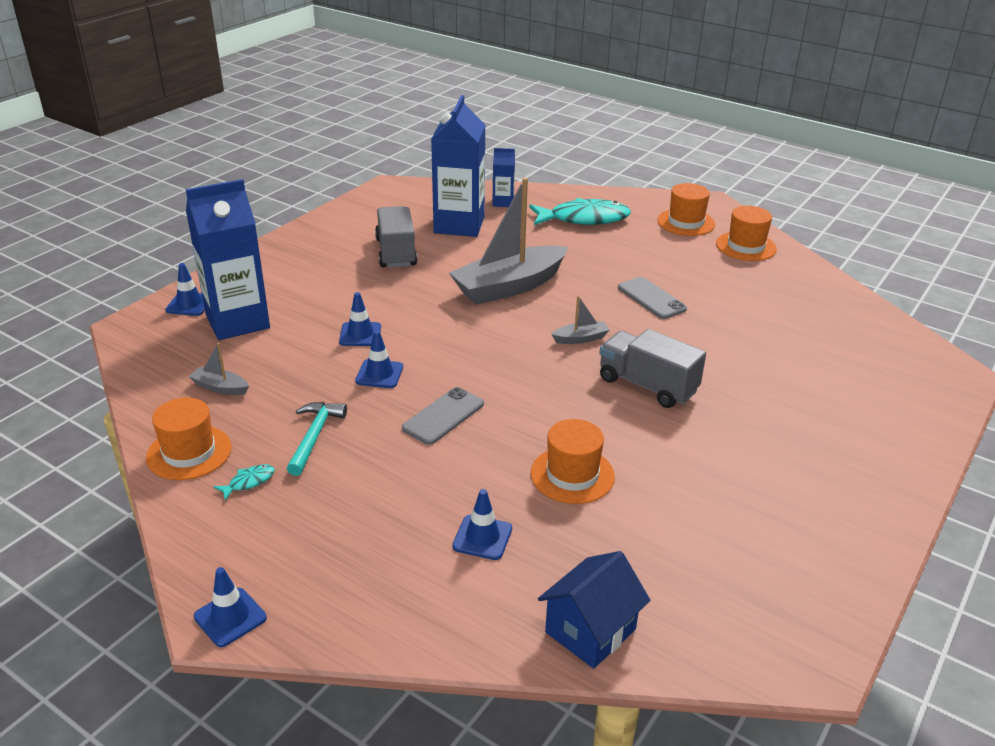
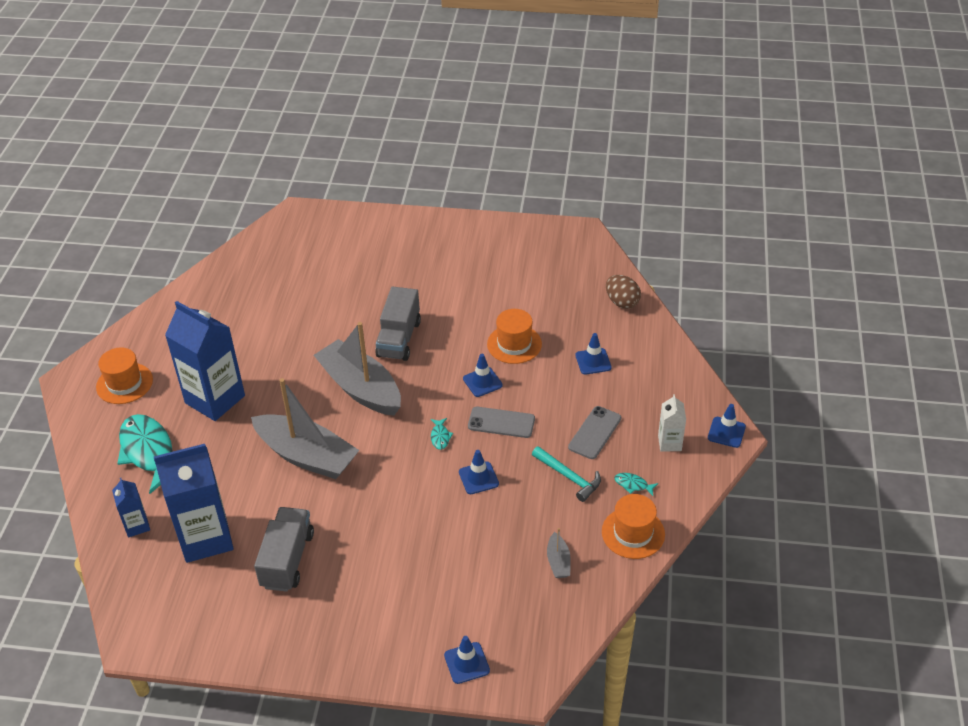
camera: 115 degrees left, 10 degrees up
blue carton [186,179,270,340] -> blue carton moved to [165,301,245,421]
turquoise hammer [287,402,347,476] -> turquoise hammer turned 120 degrees counterclockwise [532,446,601,502]
blue traffic cone [339,292,381,346] -> blue traffic cone moved to [463,354,503,397]
grey truck [375,206,418,268] -> grey truck turned 135 degrees clockwise [254,507,314,592]
blue house [538,551,650,669] -> brown egg [606,275,641,309]
grey boat [551,295,610,344] -> grey boat [314,322,401,416], size x2.40
grey phone [618,277,687,319] -> grey phone moved to [568,406,621,459]
orange hat [716,206,777,261] -> none
none -> turquoise fish [431,418,453,450]
none -> white carton [658,394,686,452]

